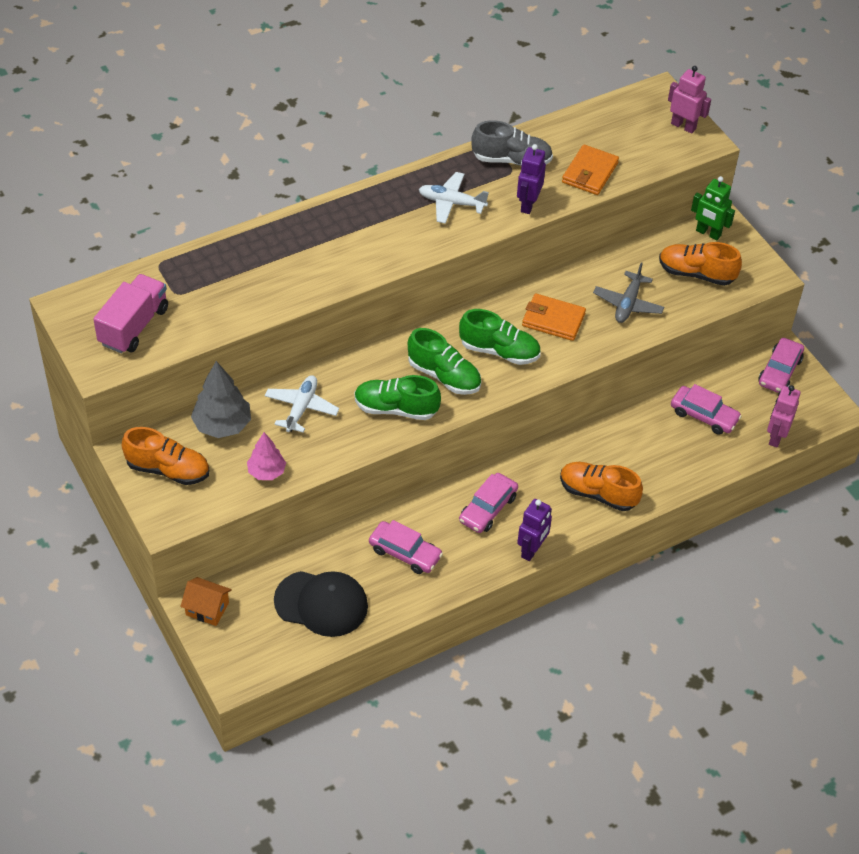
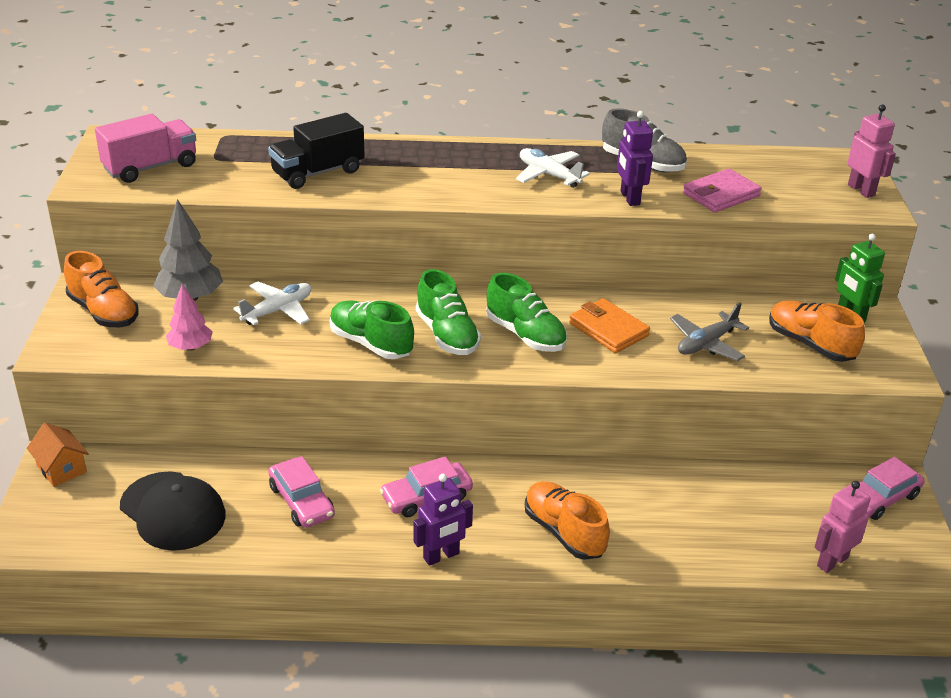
camera: 30 degrees right, 15 degrees down
purple robot [517,144,546,214] -> purple robot turned 60 degrees counterclockwise [617,111,653,206]
orange wallet [562,144,619,195] -> pink wallet [683,168,762,212]
pink car [671,384,742,435] -> none
none -> black truck [268,113,365,189]

